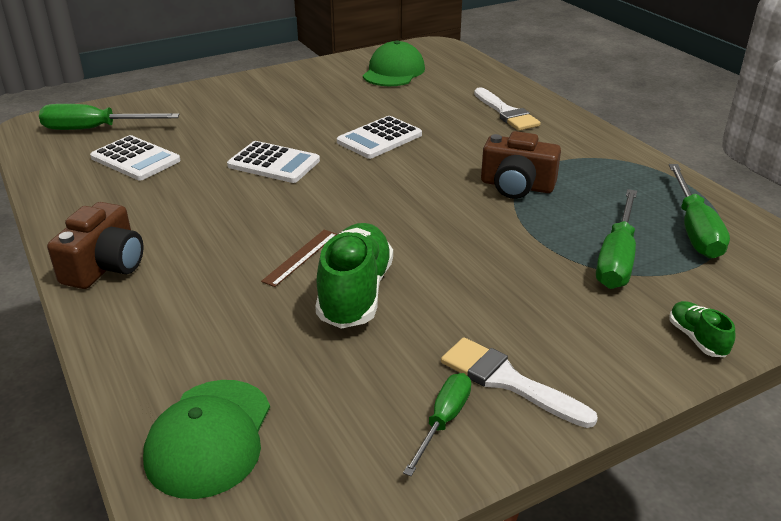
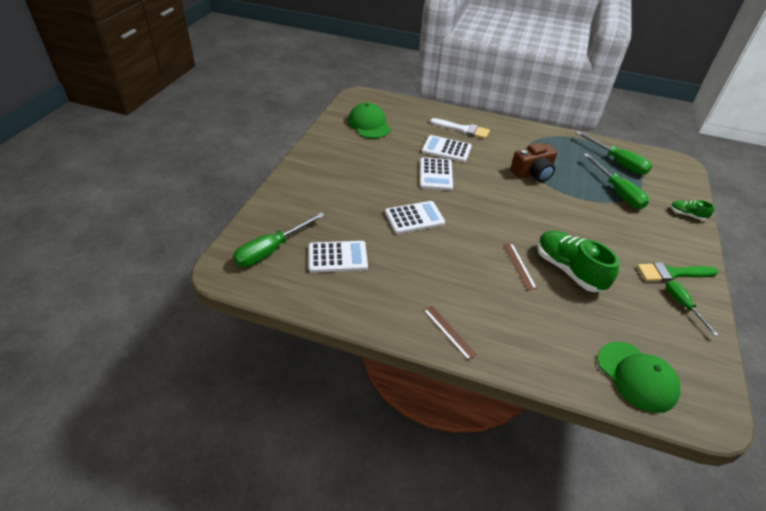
camera: 45 degrees left, 10 degrees up
brown camera [47,202,144,289] -> brown ruler [423,306,477,360]
white brush [441,337,598,428] -> green brush [637,262,718,282]
none -> white calculator [422,135,472,162]

